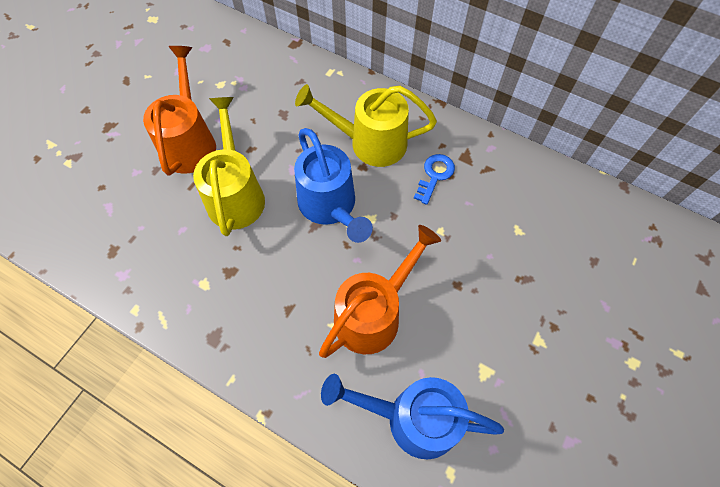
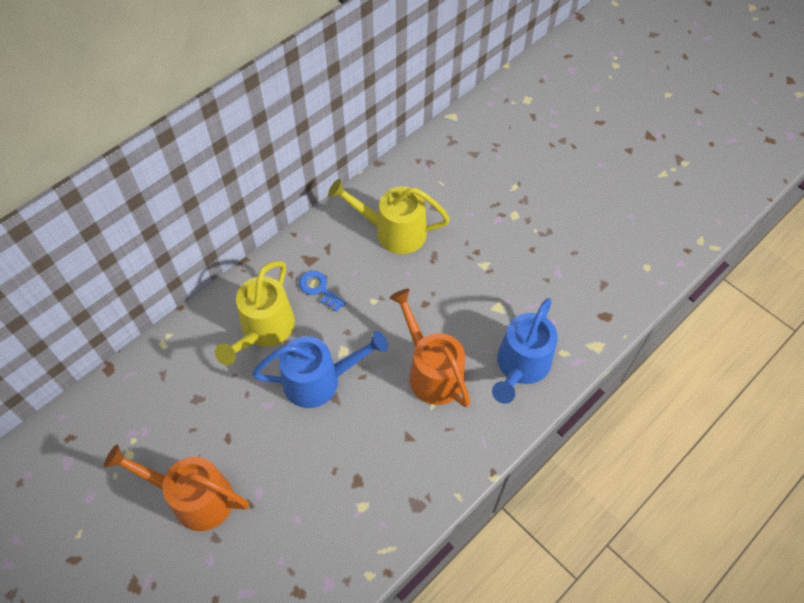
camera: 75 degrees left, 5 degrees down
yellow watering can [193,97,265,236] -> yellow watering can moved to [328,179,450,254]

